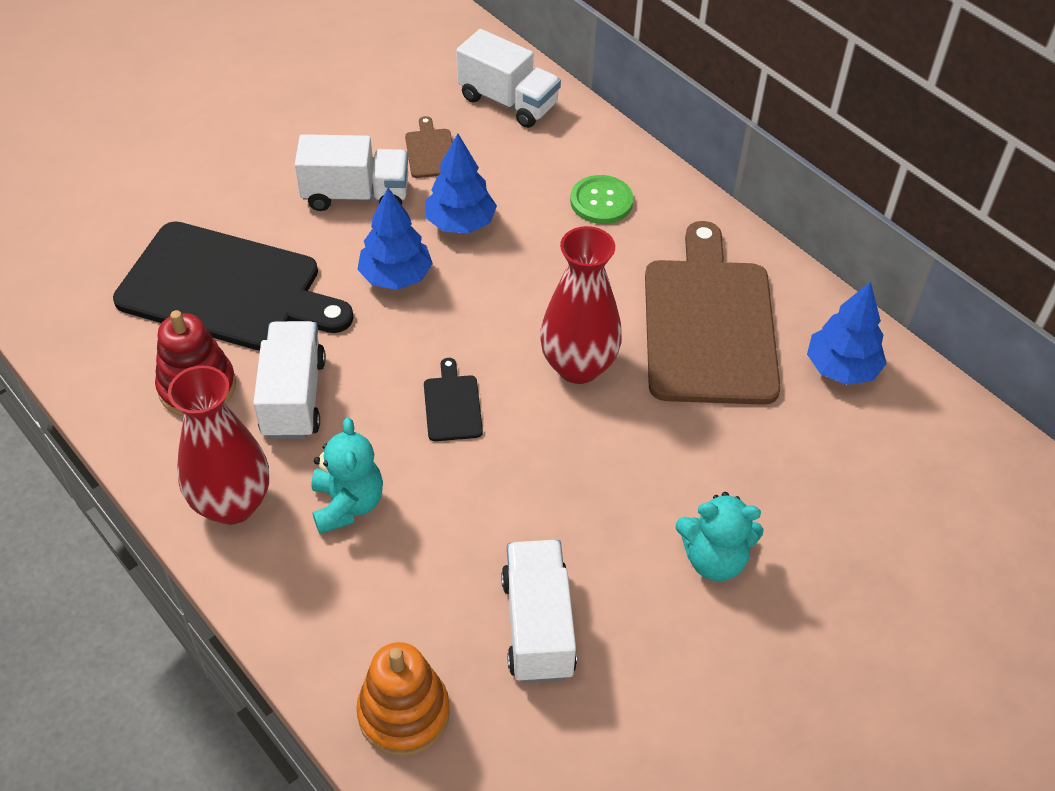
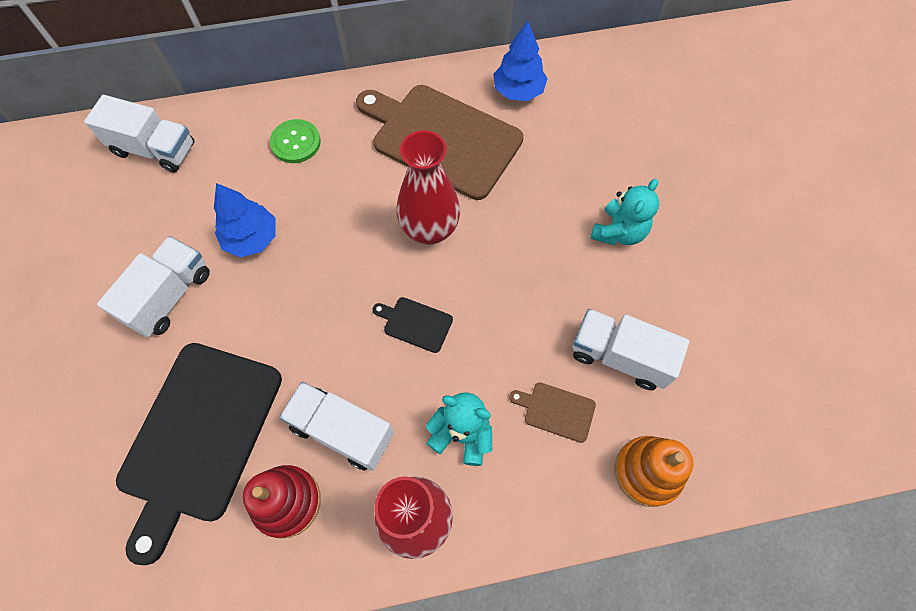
camera: 60 degrees left, 15 degrees up
black cutting board [113,222,354,350] -> black cutting board turned 150 degrees clockwise [116,343,282,565]
blue tree [357,188,433,290] -> none
brown cutting board [405,116,452,178] -> brown cutting board moved to [509,382,596,443]
white truck [456,29,561,128] -> white truck turned 45 degrees clockwise [84,95,194,173]

